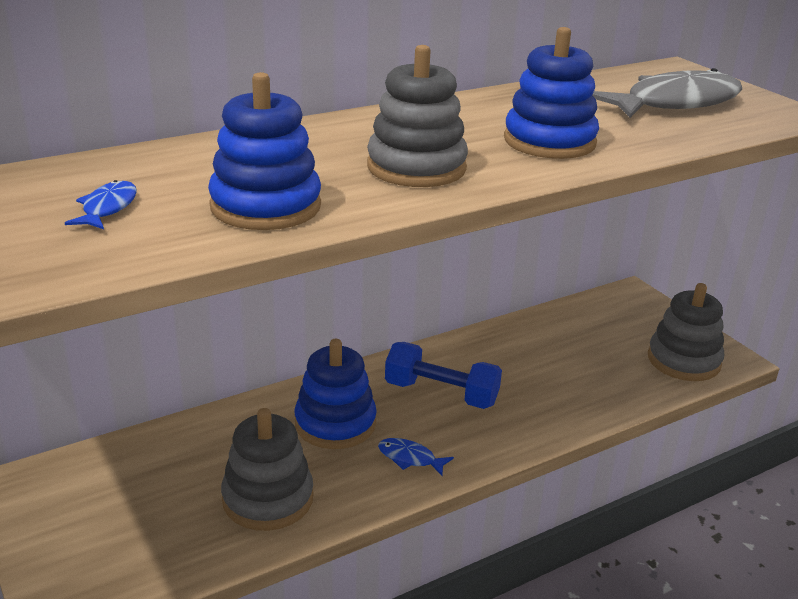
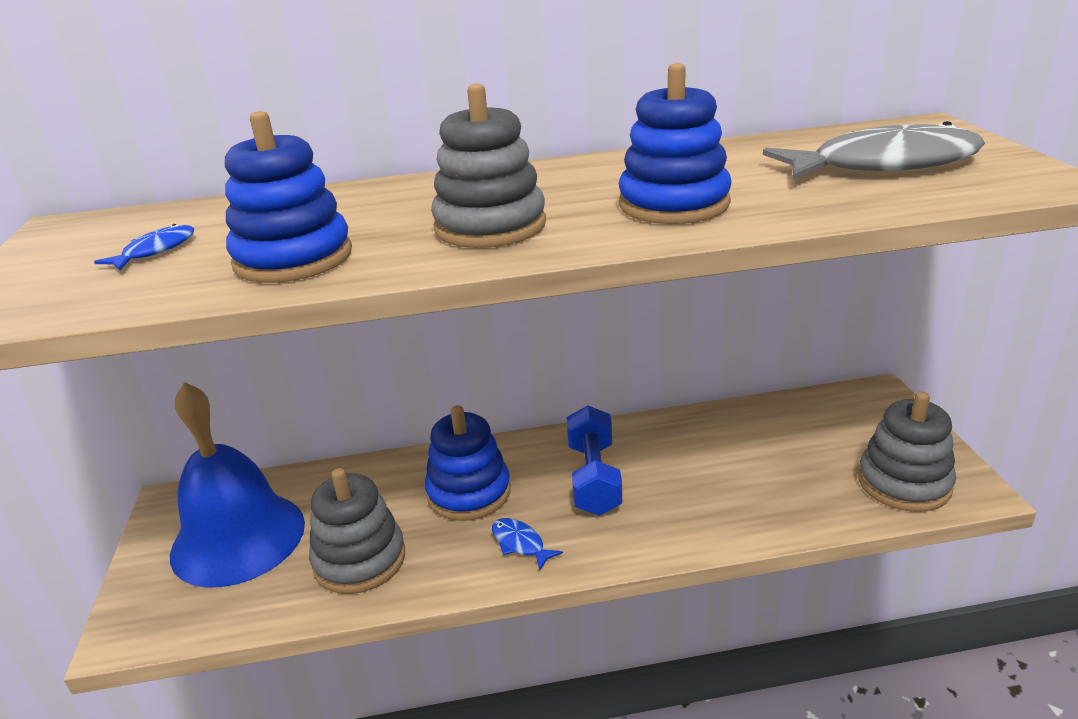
camera: 25 degrees right, 0 degrees up
blue dumbbell [385,342,502,409] -> blue dumbbell turned 45 degrees clockwise [566,405,622,516]
none -> blue bell [170,382,305,587]

